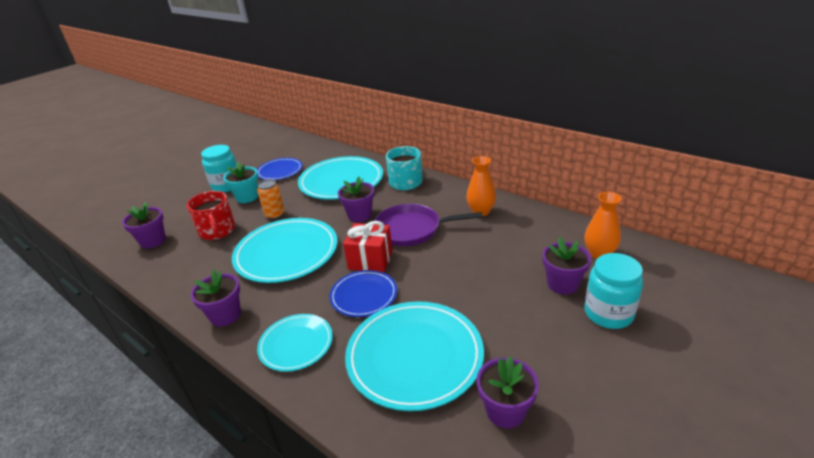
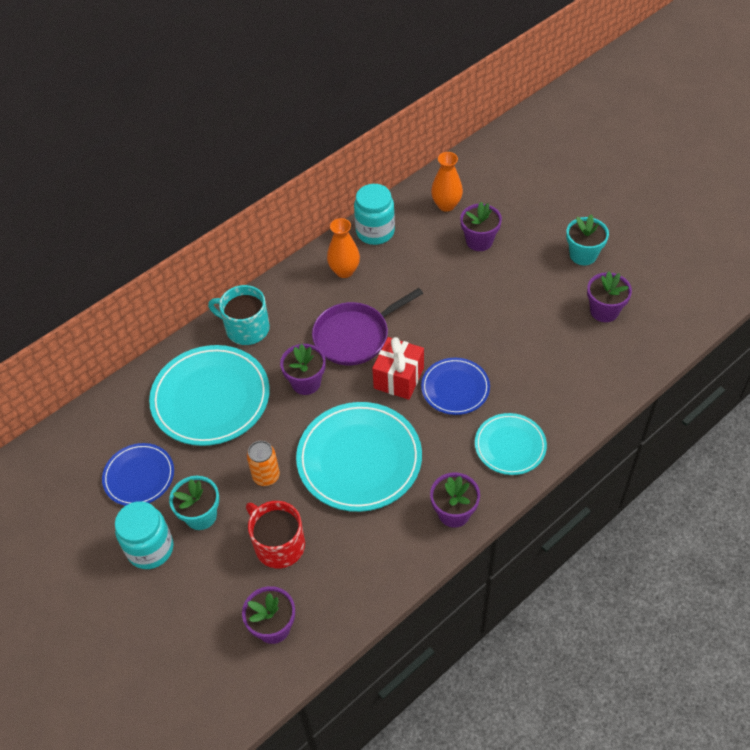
camera: 80 degrees left, 20 degrees up
red mug [187,191,235,240] -> red mug turned 120 degrees counterclockwise [246,501,305,568]
turquoise plate [345,301,484,411] -> none
purple pan [374,204,482,246] -> purple pan turned 45 degrees clockwise [312,288,423,365]
turquoise jar [584,253,643,329] -> turquoise jar moved to [354,184,395,245]
none -> turquoise flower pot [566,214,609,265]

